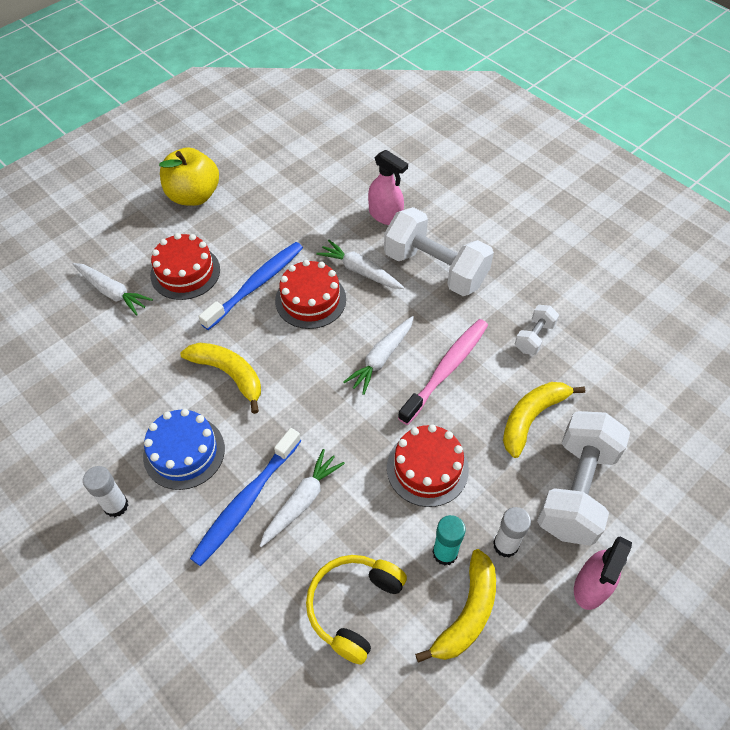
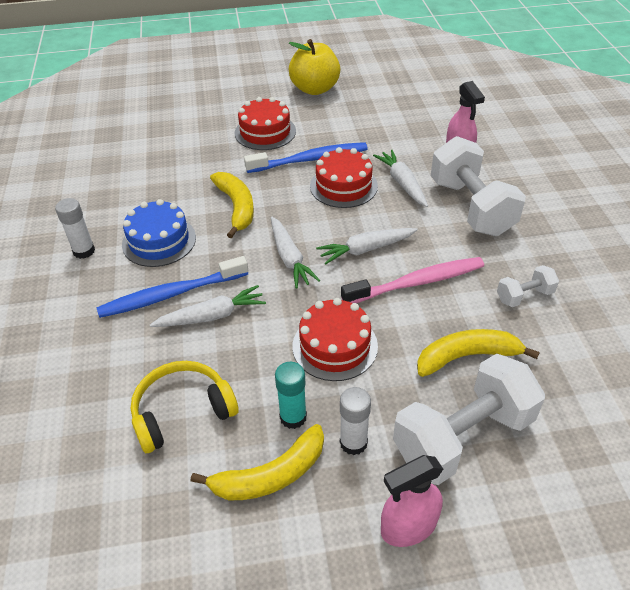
camera: 35 degrees right, 10 degrees down
white carrot [73,263,153,316] -> white carrot moved to [271,217,320,289]

